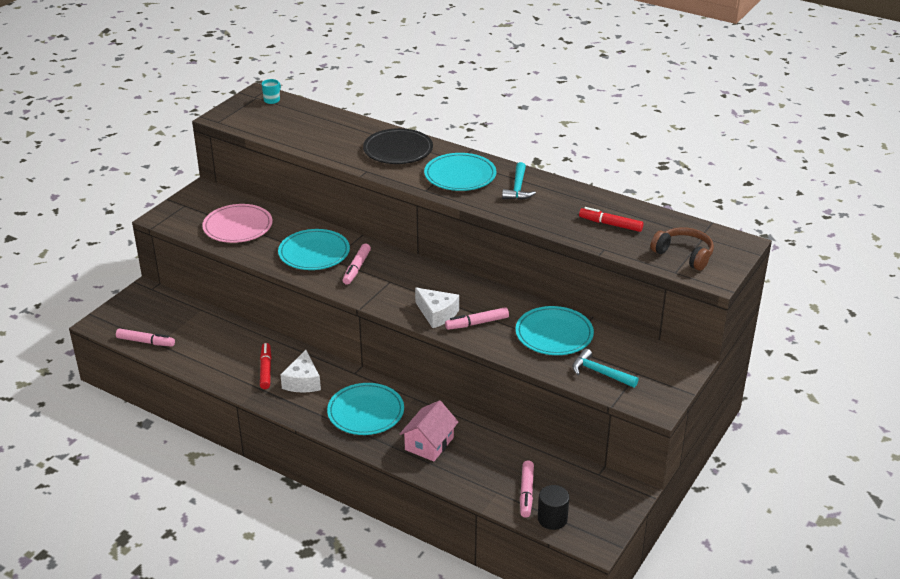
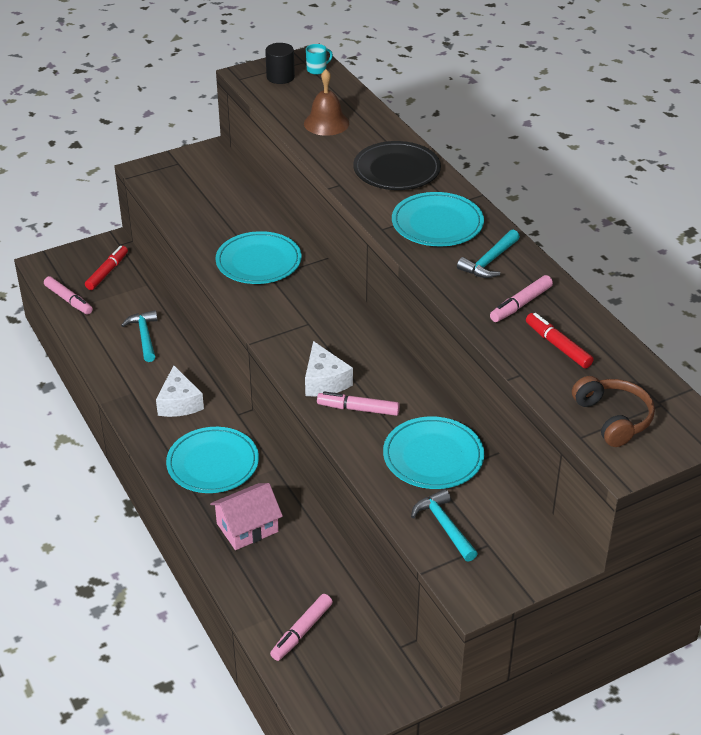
camera: 30 degrees right, 5 degrees up
pink plate [202,204,273,243] -> none
red marker [260,343,272,389] -> red marker moved to [85,246,128,290]
white cheese [280,350,321,393] -> white cheese turned 45 degrees counterclockwise [156,365,204,417]
pink marker [343,244,371,285] -> pink marker moved to [490,275,553,322]
black cylinder [538,485,569,530] -> black cylinder moved to [265,43,295,84]
none -> turquoise hammer [121,310,158,362]
none -> brown bell [304,69,349,136]

